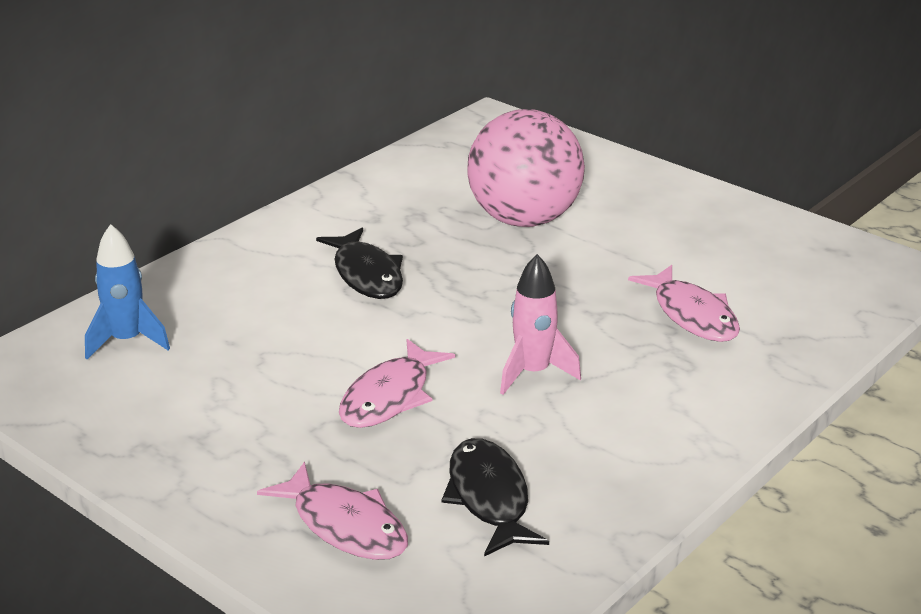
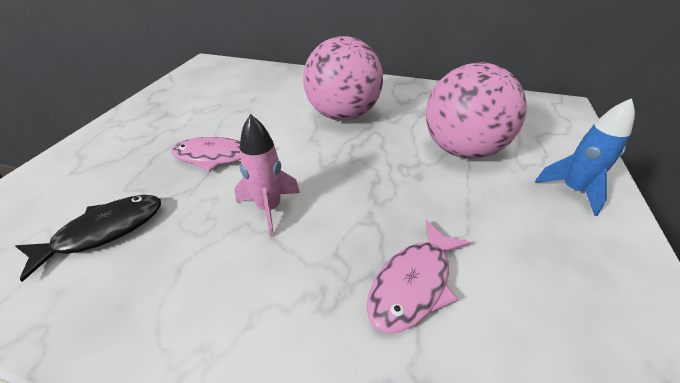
camera: 65 degrees right, 10 degrees up
blue rocket [85,224,170,360] -> blue rocket moved to [535,98,635,216]
pink fish [257,462,408,560] -> none
black fish [316,228,403,299] -> pink ball [303,36,383,121]

